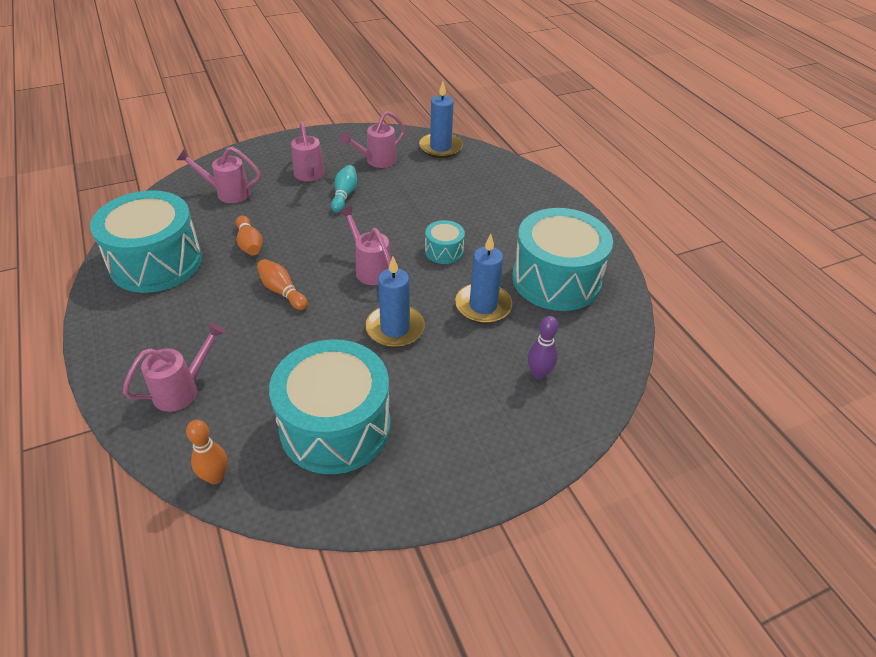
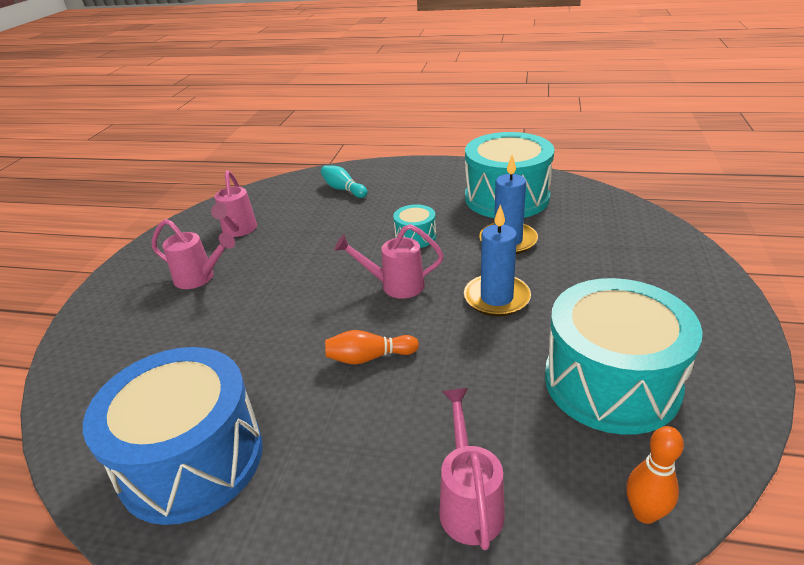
camera: 50 degrees left, 10 degrees down
turquoise drum [90,191,202,293] -> blue drum [83,347,263,525]
pink watering can [177,147,261,203] -> none
orange bowling pin [236,215,262,255] -> none
turquoise bowling pin [331,165,357,213] -> turquoise bowling pin moved to [321,165,368,198]
blue candle [419,82,463,158] -> none
purple bowling pin [528,316,558,379] -> none

